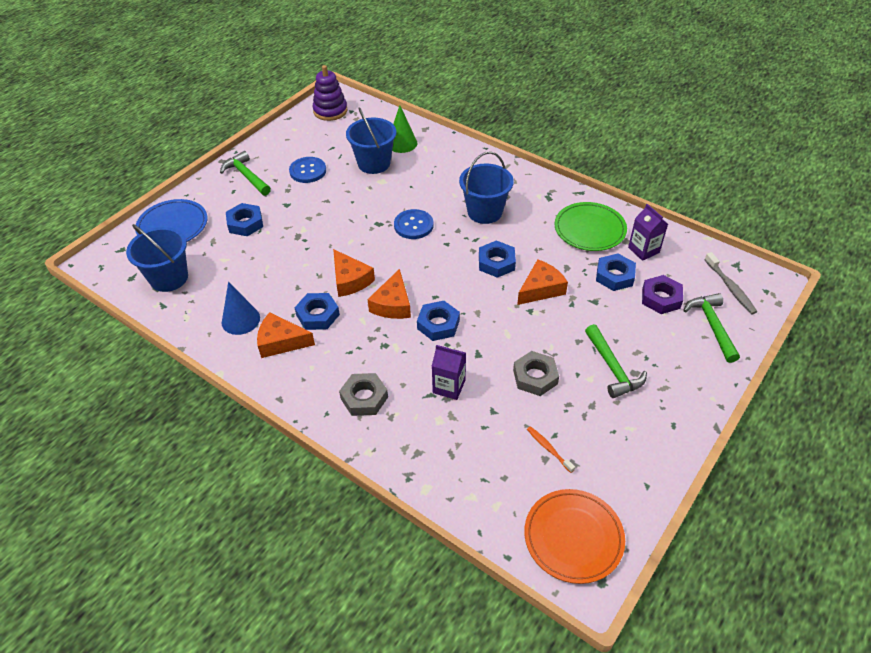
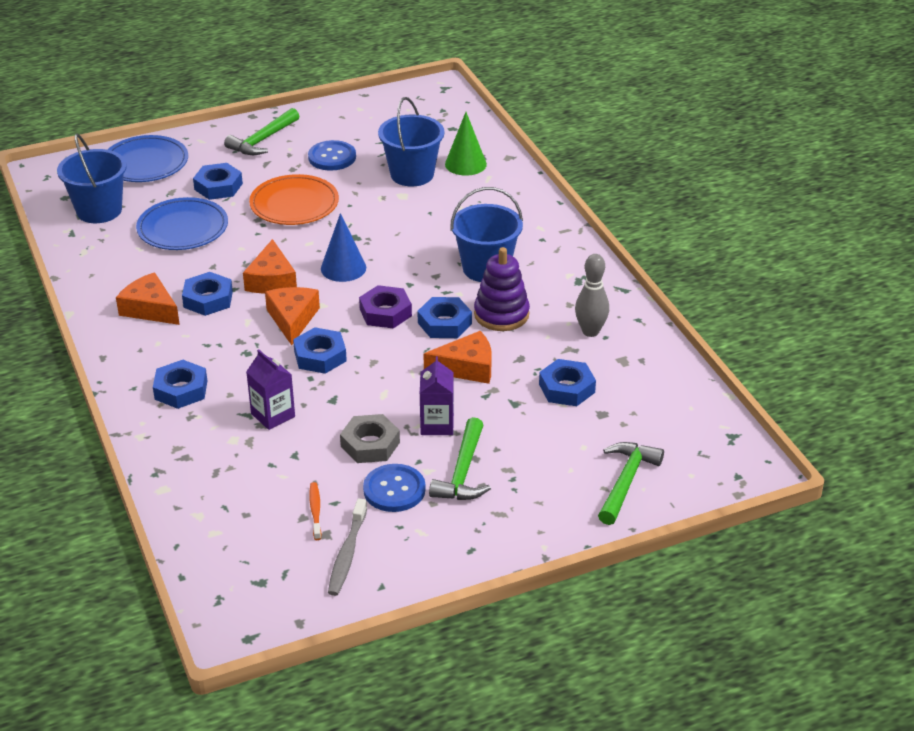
camera: 30 degrees right, 10 degrees down
green hammer [220,151,271,196] -> green hammer turned 135 degrees counterclockwise [224,108,299,155]
blue cone [222,282,260,335] -> blue cone moved to [321,213,366,282]
purple stacking toy [313,65,347,121] -> purple stacking toy moved to [474,247,530,331]
grey nut [339,373,388,416] -> blue nut [153,360,207,409]
orange cheese [368,269,411,319] -> orange cheese turned 135 degrees clockwise [265,287,320,346]
blue button [394,209,433,239] -> blue button moved to [363,464,426,512]
orange plate [524,489,625,584] -> orange plate moved to [249,174,339,225]
green plate [555,202,627,251] -> grey bowling pin [575,254,609,337]
purple carton [628,204,668,261] -> purple carton moved to [420,356,454,435]
purple nut [642,275,683,314] -> purple nut moved to [359,285,412,328]
grey toothbrush [704,252,757,314] -> grey toothbrush moved to [328,498,367,596]
none -> blue plate [136,197,228,250]

